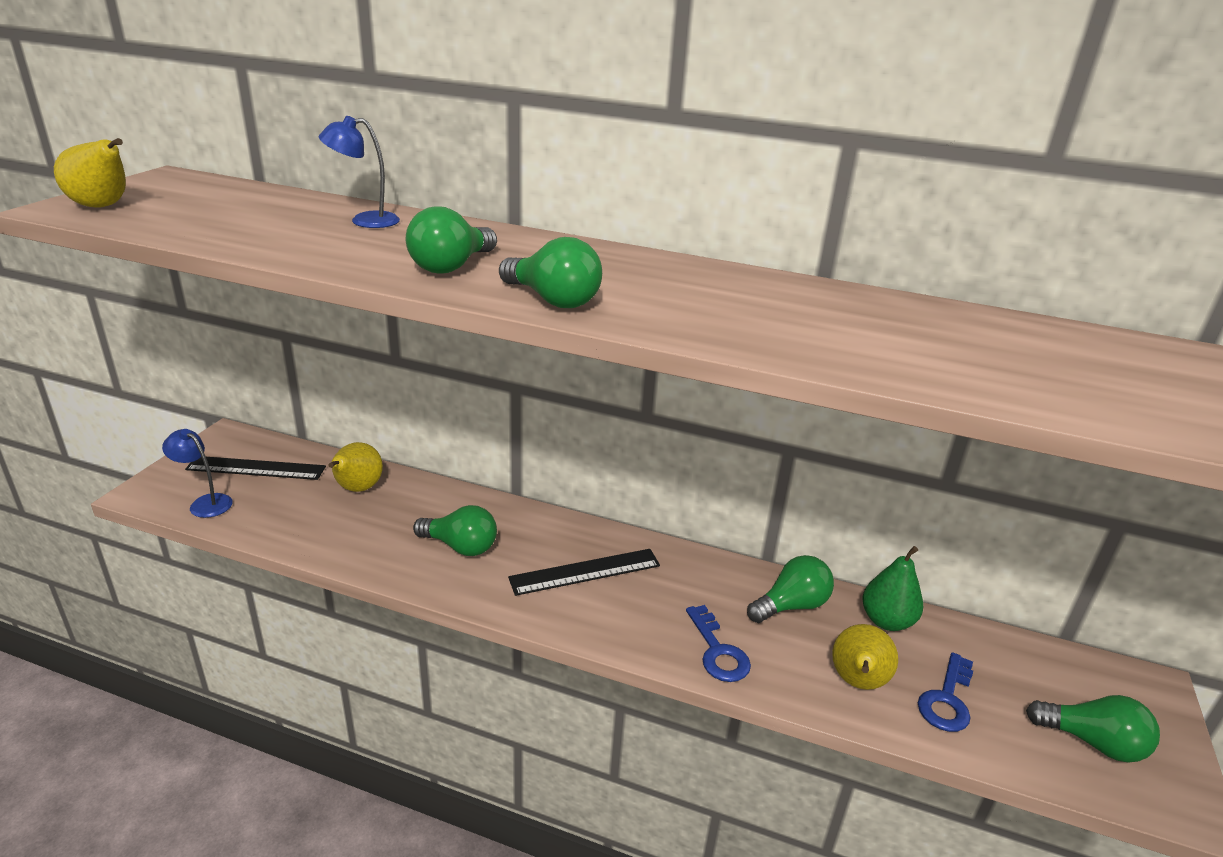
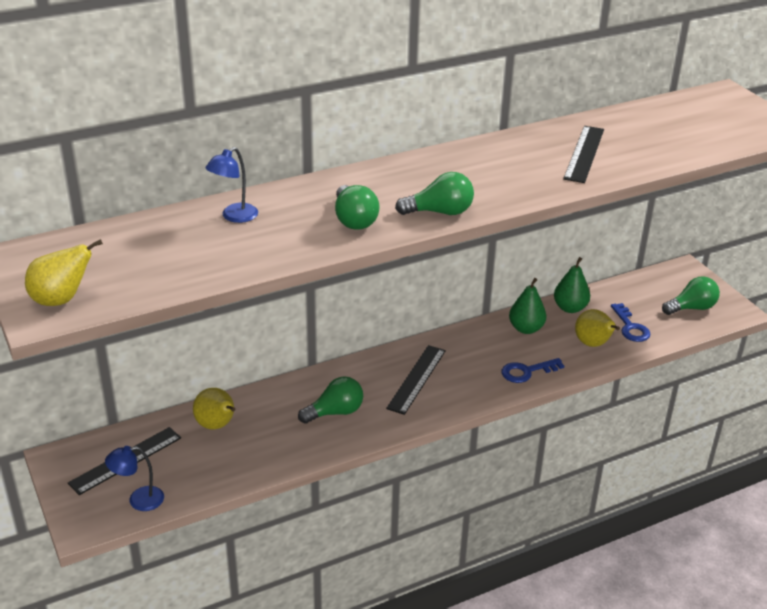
camera: 45 degrees left, 5 degrees up
blue key [686,605,751,682] -> blue key turned 135 degrees clockwise [501,358,564,383]
green light bulb [747,555,834,623] -> green pear [509,278,547,334]
none -> black ruler [563,126,604,183]

